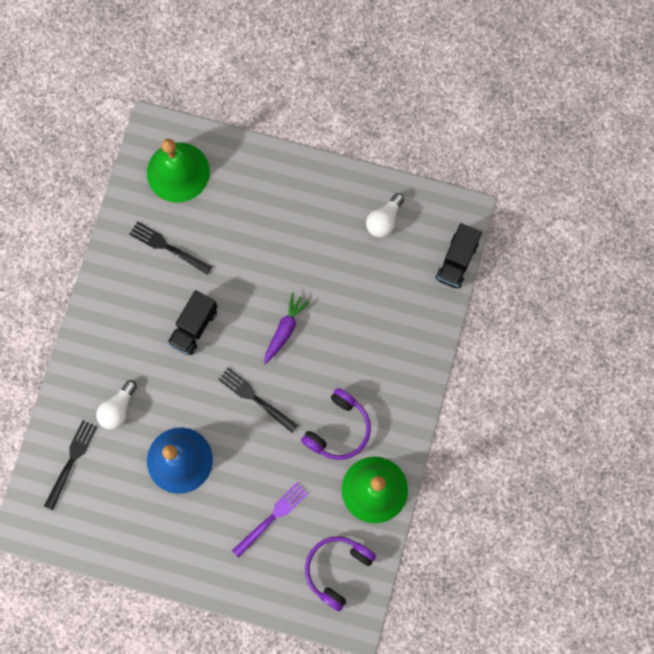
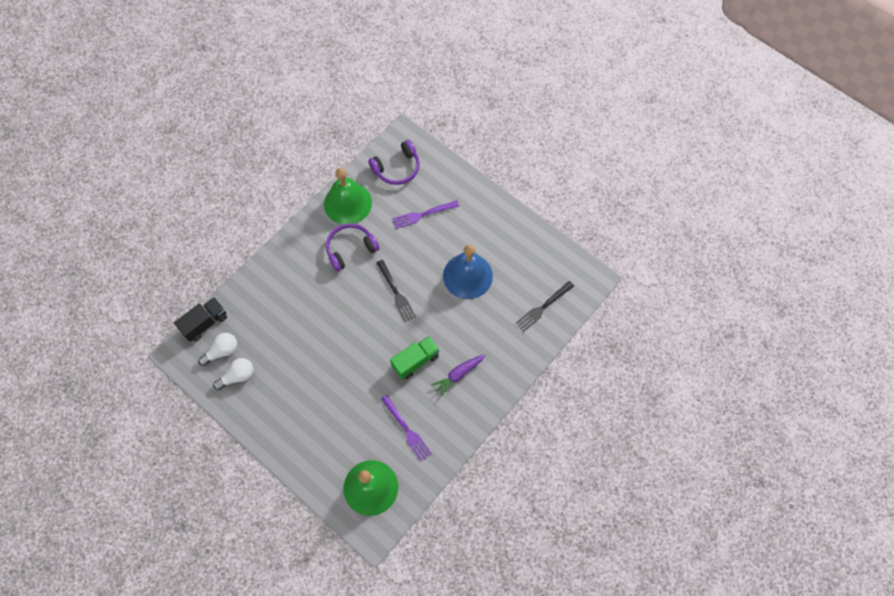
camera: 155 degrees left, 10 degrees down
white light bulb [96,380,137,430] -> white light bulb moved to [198,333,237,366]
black fork [129,221,212,275] -> purple fork [381,395,432,461]
black truck [167,290,218,355] -> green truck [390,336,440,379]
purple carrot [264,292,310,364] -> purple carrot moved to [431,354,485,397]

